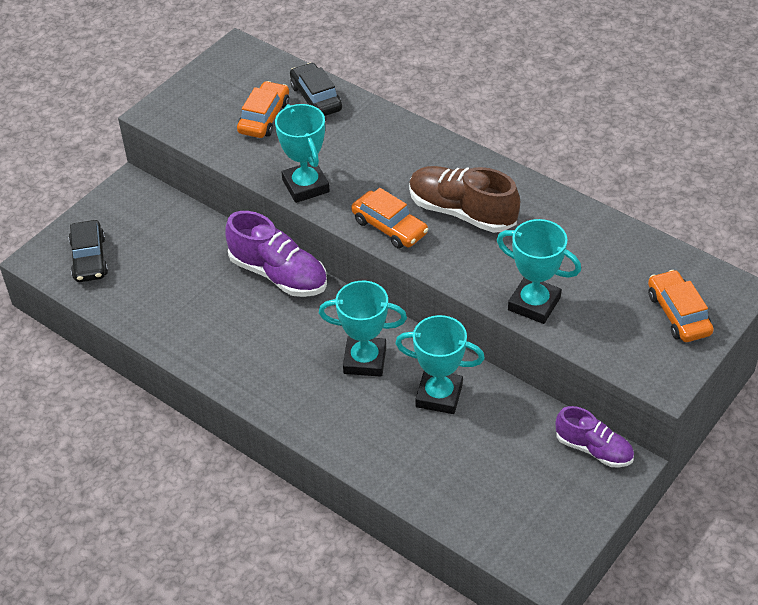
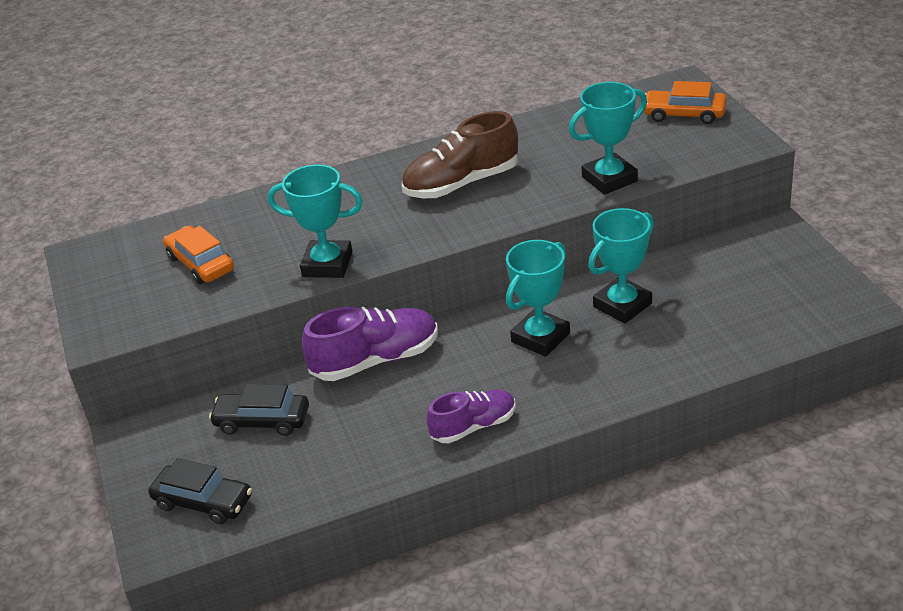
camera: 55 degrees left, 10 degrees down
black car [290,63,342,116] -> black car moved to [209,384,309,436]
orange car [351,188,428,248] -> none
purple shoe [556,406,634,468] -> purple shoe moved to [426,389,516,443]

